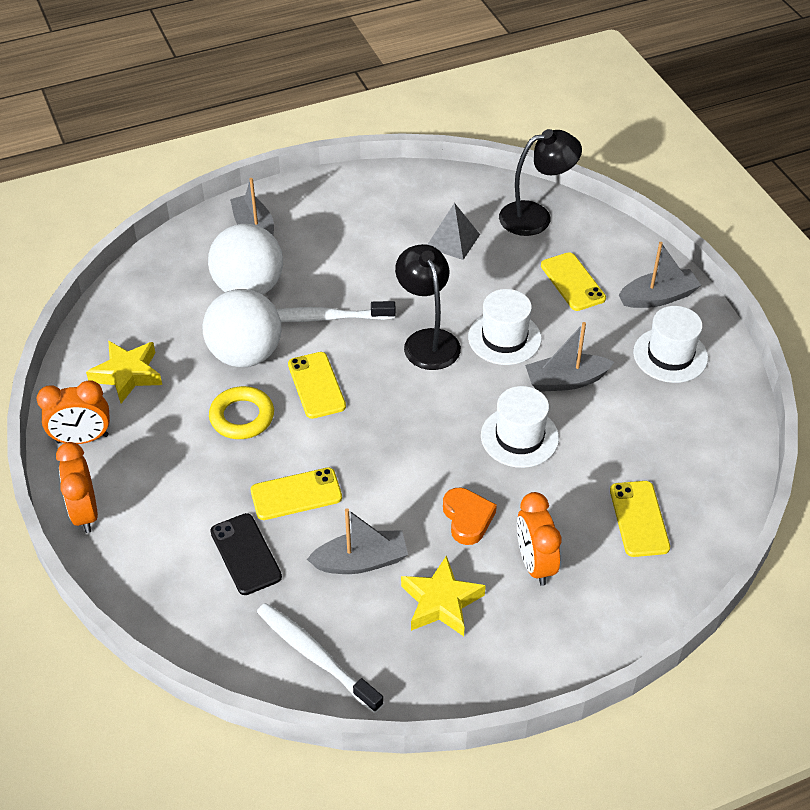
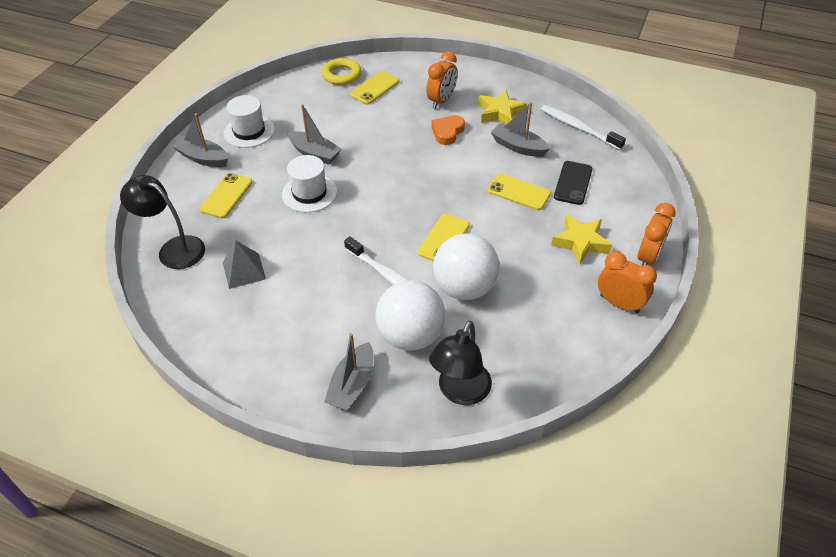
camera: 135 degrees left, 0 degrees up
yellow star [86,341,162,403] -> yellow star moved to [551,215,612,265]
yellow ring [209,386,274,439] -> yellow ring moved to [322,58,361,85]
white toothbrush [257,603,384,713] -> white toothbrush turned 135 degrees clockwise [541,105,626,150]
black lamp [395,244,461,370] -> black lamp moved to [429,320,492,405]
white hat [481,386,559,468] -> none

